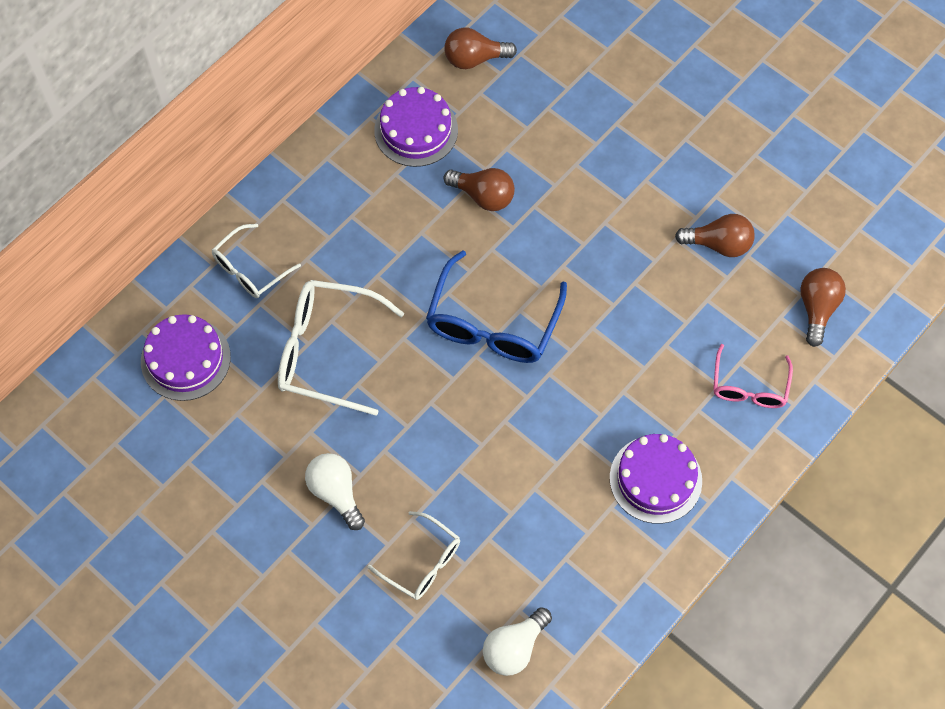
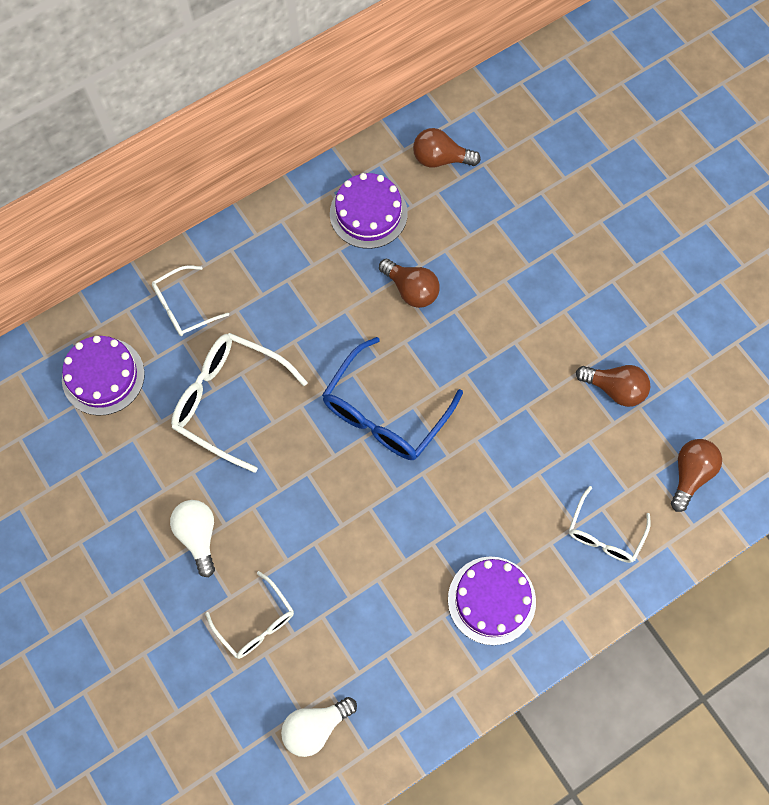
camera: 15 degrees right, 5 degrees up
pink glasses [713,344,793,408] -> white glasses [569,486,651,563]

